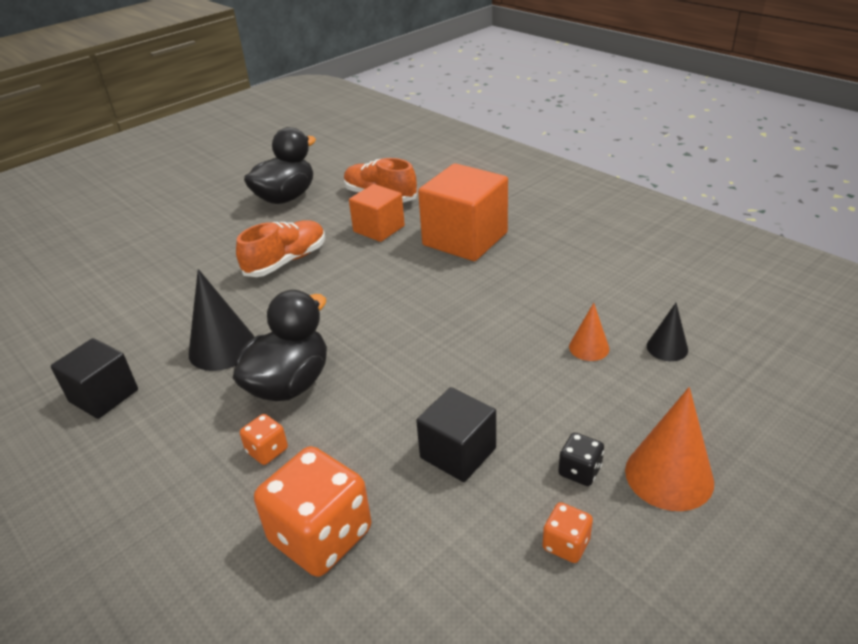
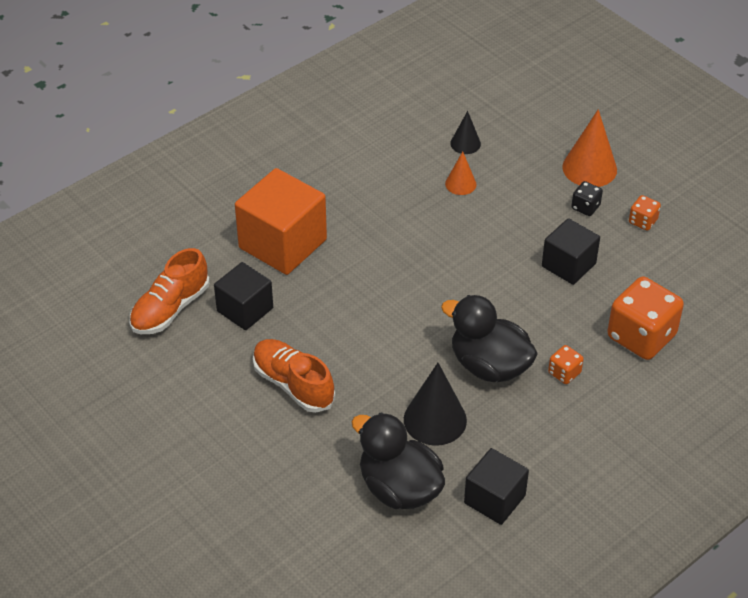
camera: 90 degrees left, 10 degrees up
black duck [244,127,316,204] -> black duck moved to [352,412,445,509]
orange cube [349,184,405,242] -> black cube [214,262,273,330]

